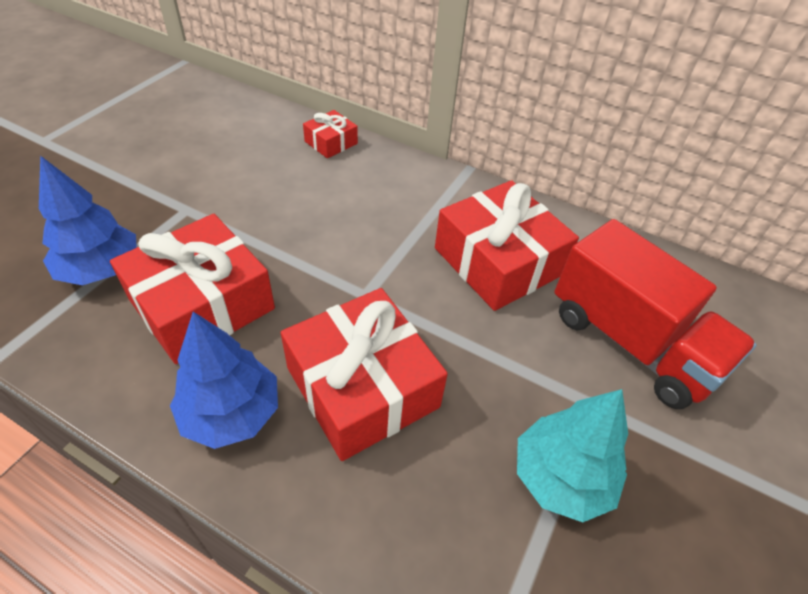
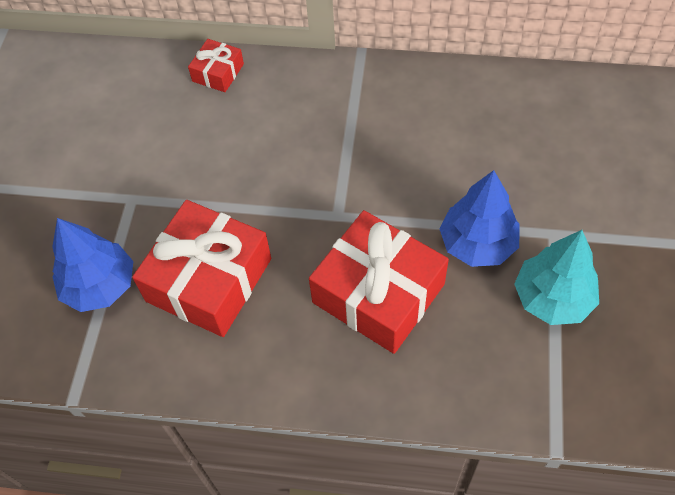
camera: 15 degrees left, 10 degrees up
blue tree [170,312,278,449] -> blue tree moved to [439,170,520,267]
red gift [435,180,579,311] -> none
red truck [554,219,757,409] -> none

